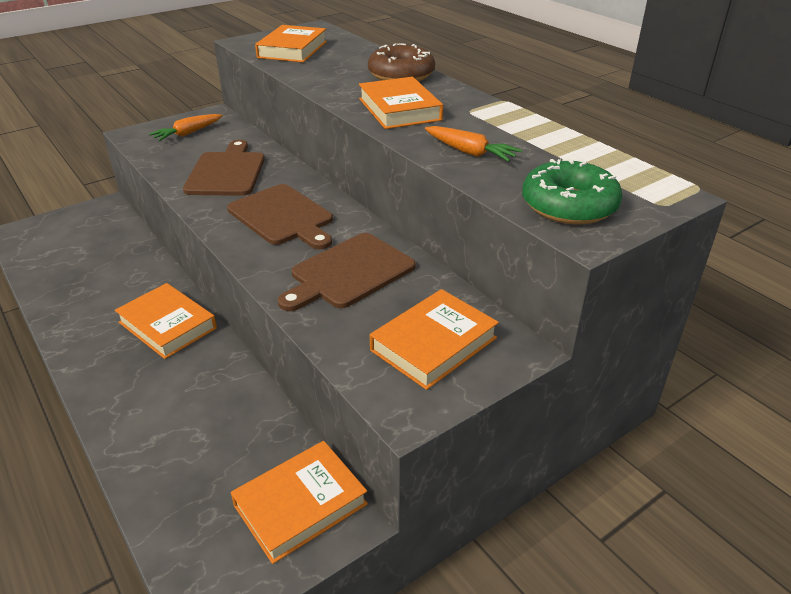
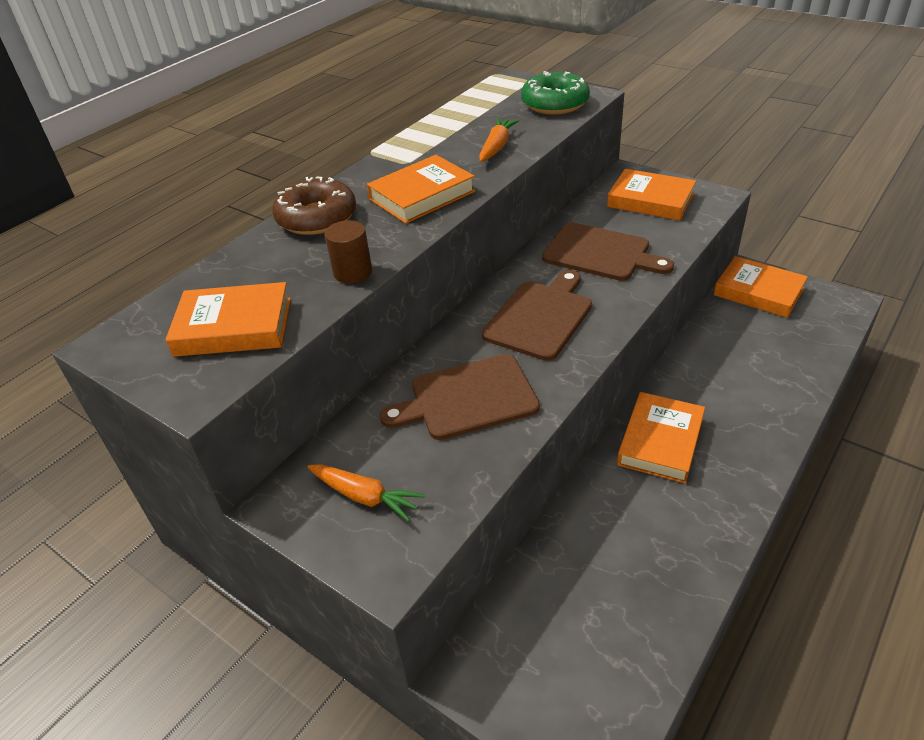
camera: 105 degrees left, 5 degrees up
none -> brown cylinder [325,220,372,283]

